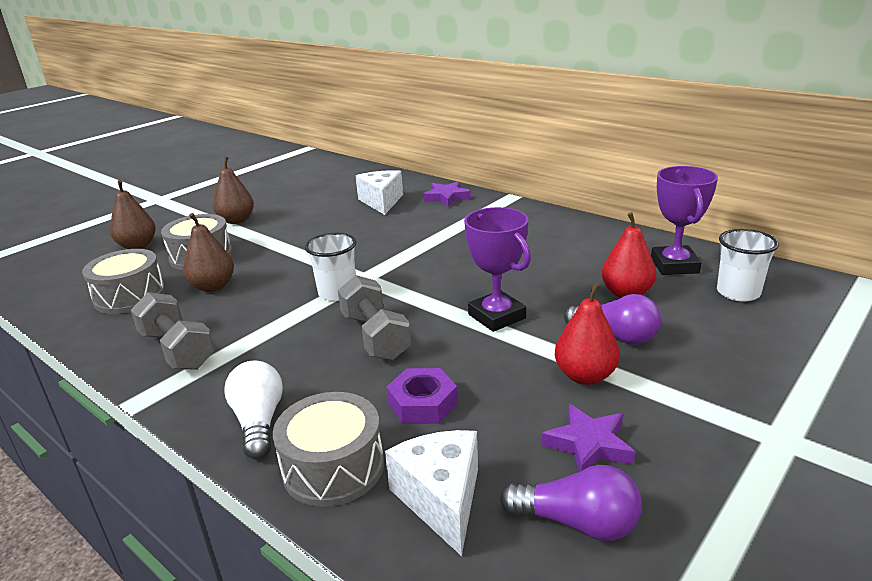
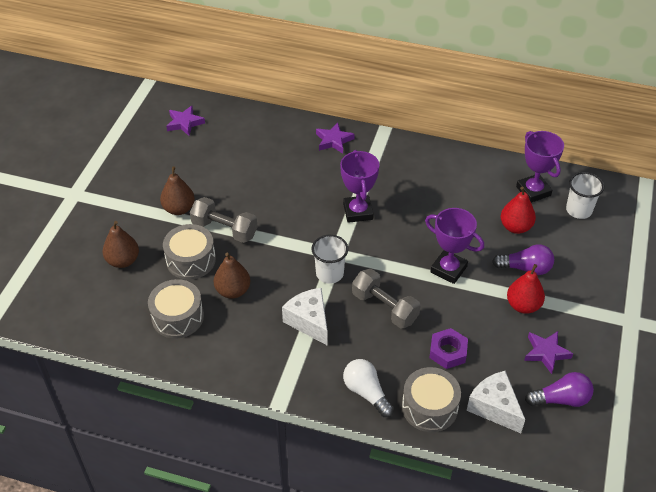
camera: 25 degrees left, 20 degrees up
grey dumbbell [131,292,215,370] -> grey dumbbell moved to [190,197,258,243]
white cheese [356,170,403,215] -> white cheese moved to [282,288,328,346]
none -> purple star [166,106,205,136]
none -> purple trophy [340,150,379,223]

